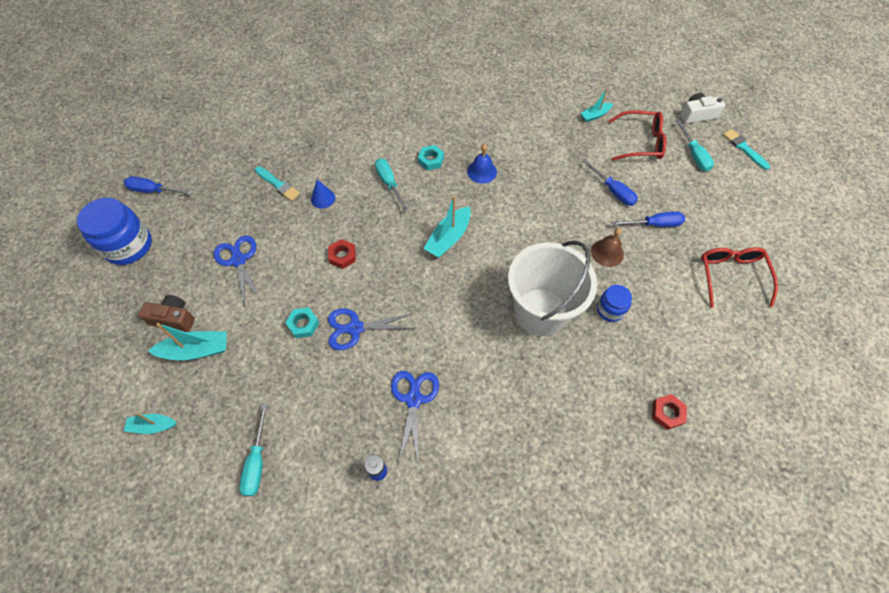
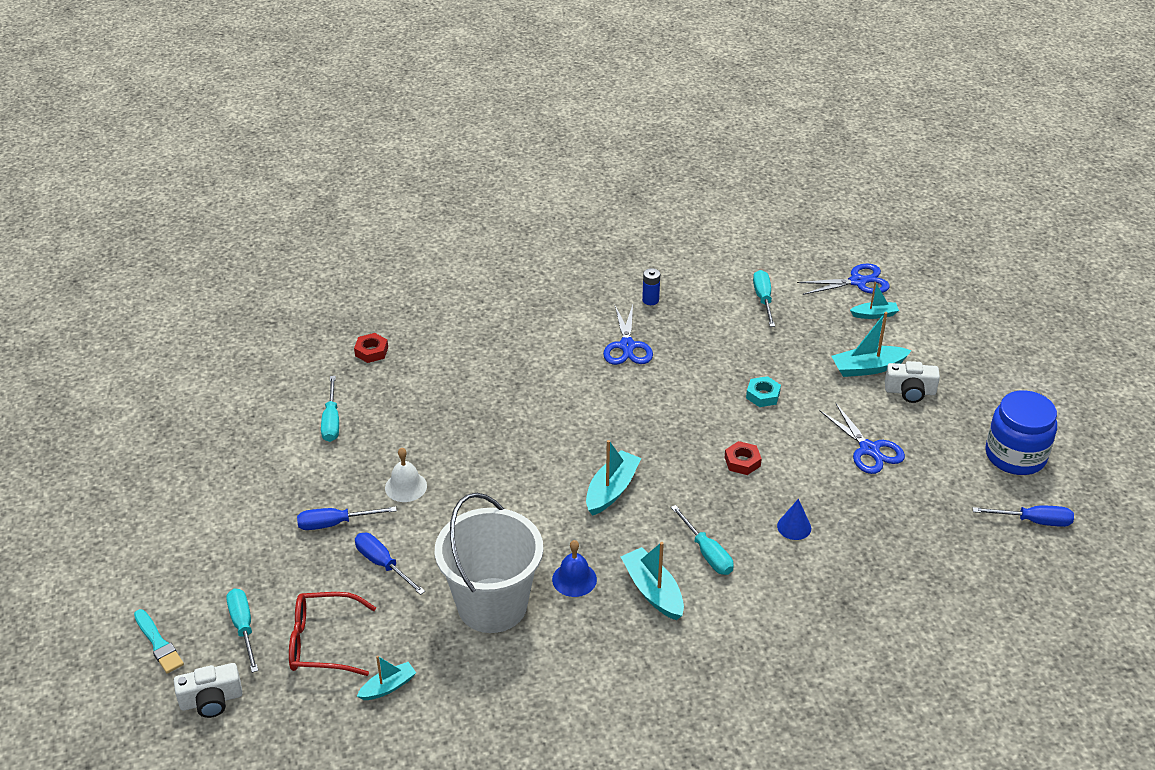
camera: 175 degrees right, 20 degrees down
brown camera [138,295,195,332] -> white camera [885,361,940,403]
turquoise brush [255,166,300,201] -> none
blue scissors [328,308,416,350] -> blue scissors moved to [797,264,890,295]
turquoise nut [418,145,444,171] -> turquoise boat [621,542,684,620]
white bucket [508,241,597,336] -> white bucket moved to [435,493,543,633]
brown bell [591,228,624,267] -> white bell [385,448,427,502]
blue jar [597,285,632,322] -> none
red glasses [701,247,778,308] -> none
none -> turquoise screwdriver [321,376,339,442]

